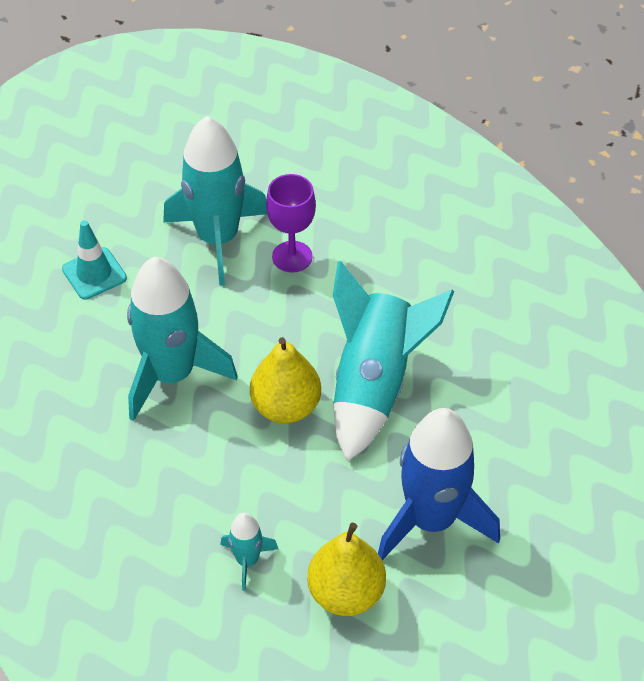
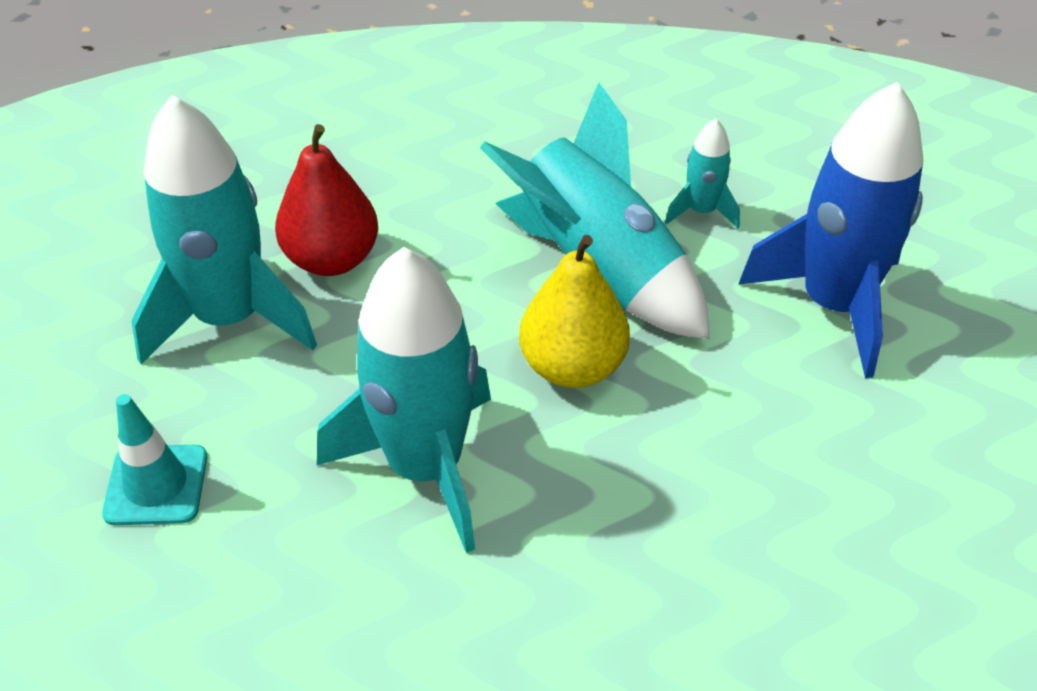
camera: 60 degrees left, 5 degrees down
turquoise rocket [220,513,278,591] -> turquoise rocket moved to [665,119,740,228]
purple goblet [266,174,316,273] -> red pear [275,124,378,276]
yellow pear [307,523,386,616] -> none

